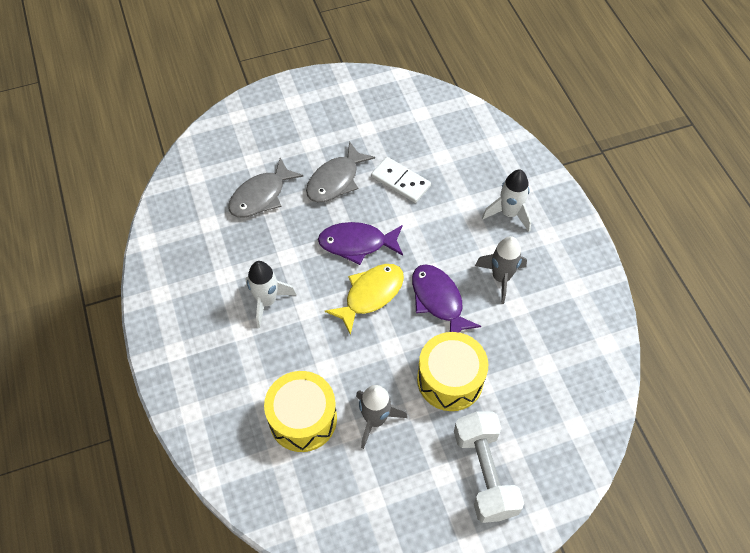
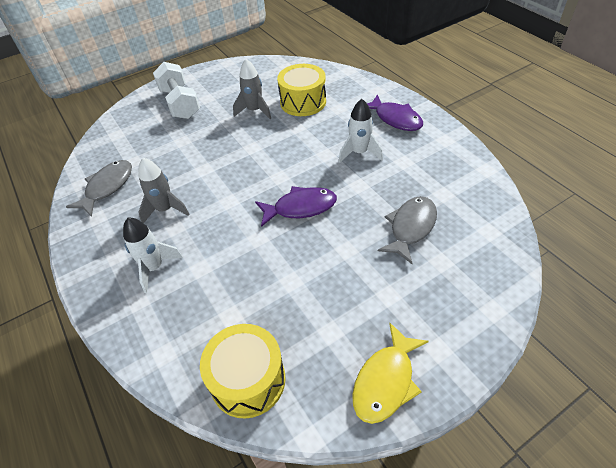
camera: 170 degrees right, 10 degrees down
grey fish [306,141,375,202] -> grey fish moved to [66,160,132,217]
yellow fish [325,264,404,335] -> yellow fish moved to [352,323,429,424]
white domino [371,157,431,203] -> none
purple fish [412,264,481,332] -> purple fish moved to [367,94,423,131]
yellow drum [417,332,488,411] -> yellow drum moved to [200,324,286,419]

